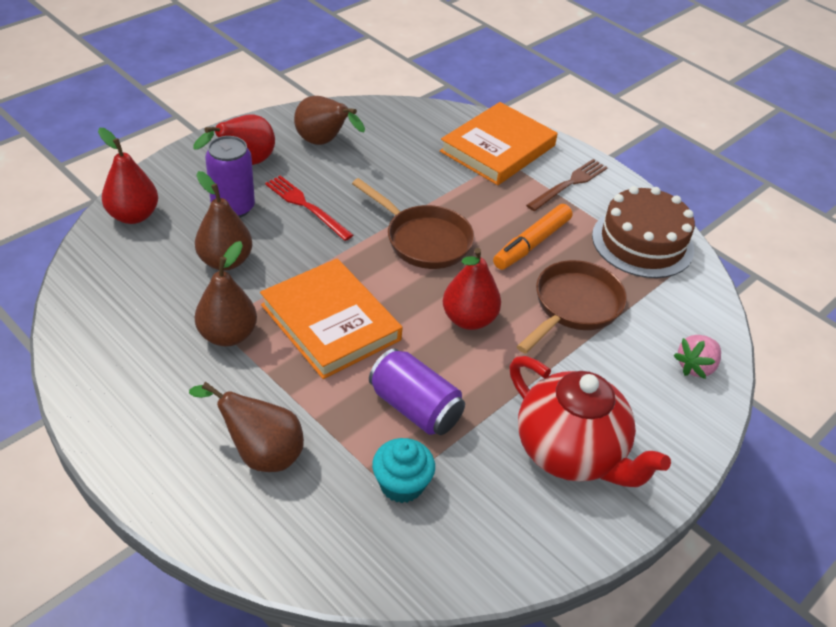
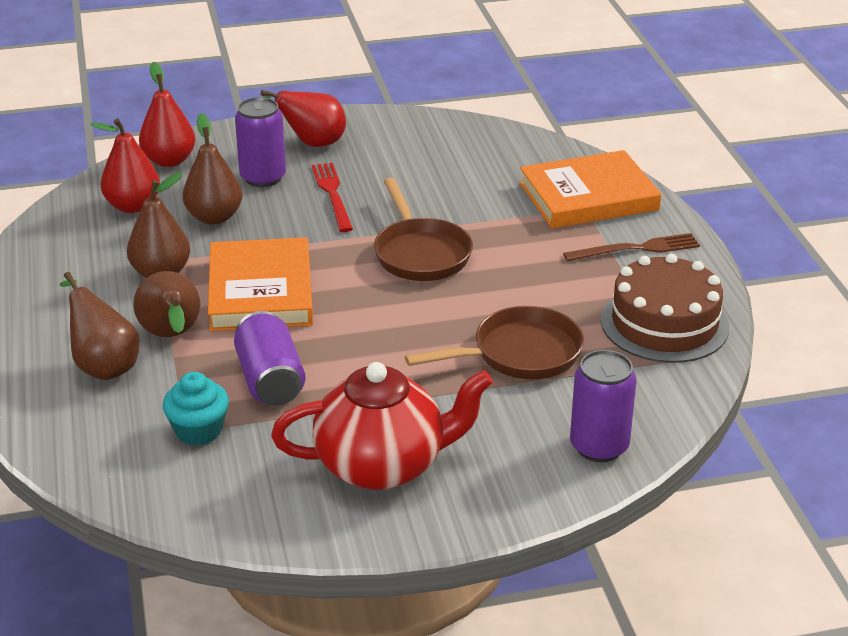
camera: 35 degrees right, 10 degrees down
brown pear [294,96,365,145] -> brown pear moved to [133,271,200,337]
red pear [443,248,501,330] -> red pear moved to [90,118,160,213]
orange marker [493,204,572,270] -> none
red teapot [509,356,671,487] -> red teapot turned 90 degrees counterclockwise [271,362,493,490]
pink strawberry [673,335,721,379] -> purple can [570,350,637,462]

